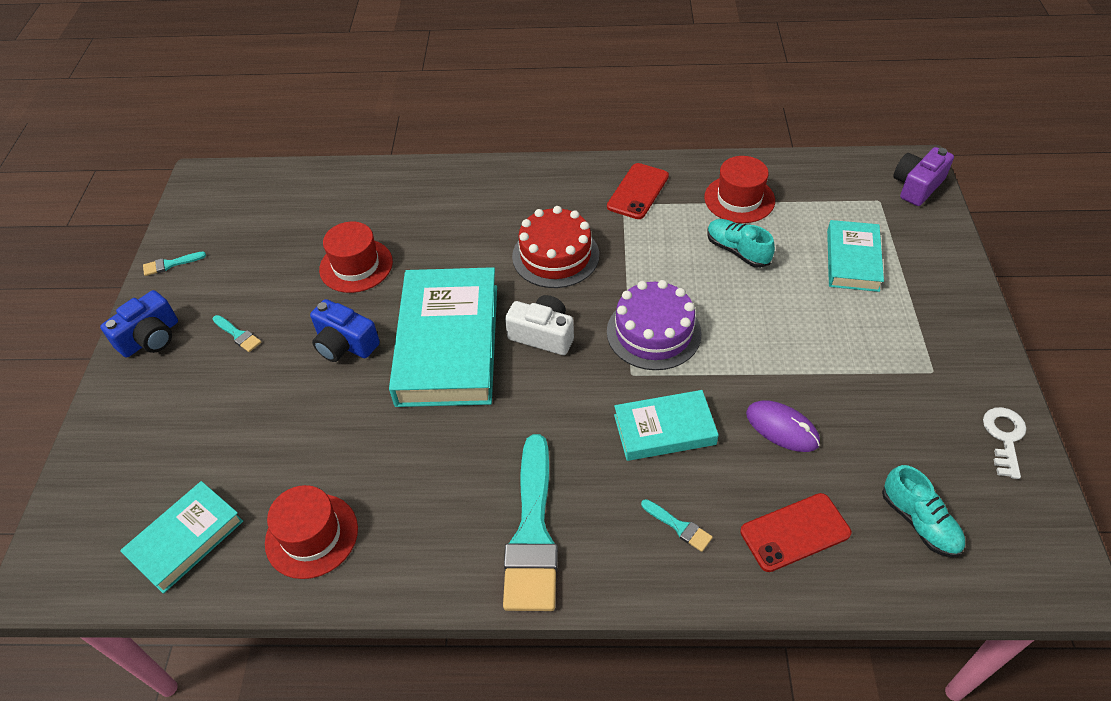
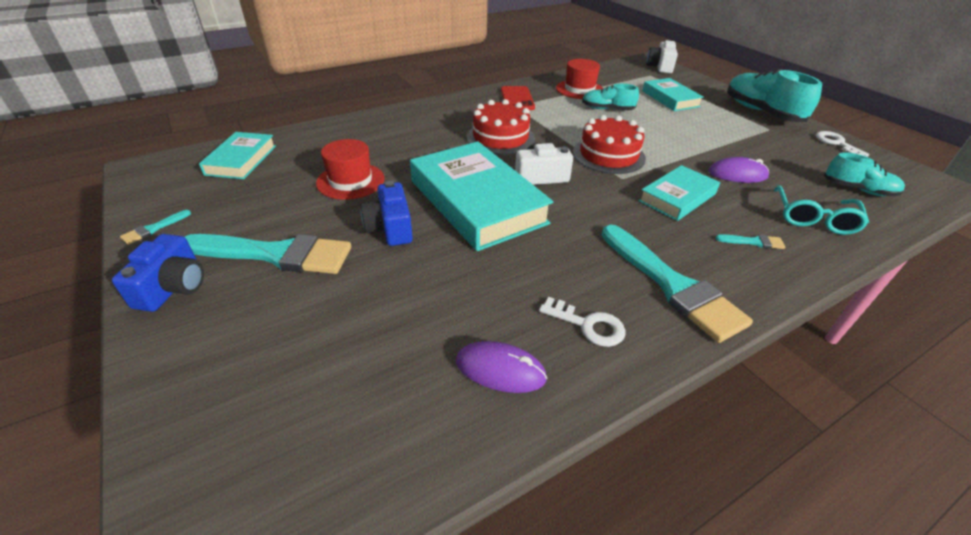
camera: 35 degrees left, 10 degrees down
turquoise book [120,481,243,594] -> turquoise book moved to [199,132,276,179]
turquoise brush [213,315,262,352] -> turquoise brush [185,234,351,274], size x2.48
red hat [265,485,358,579] -> purple mouse [456,341,547,393]
blue camera [310,299,380,362] -> blue camera turned 75 degrees clockwise [361,181,413,246]
purple cake [607,280,702,370] -> red cake [573,115,646,174]
red phone [740,493,851,572] -> turquoise glasses [774,185,869,235]
purple camera [893,147,954,206] -> white camera [646,40,678,73]
none -> white key [539,297,626,347]
none -> turquoise shoe [727,69,822,122]

